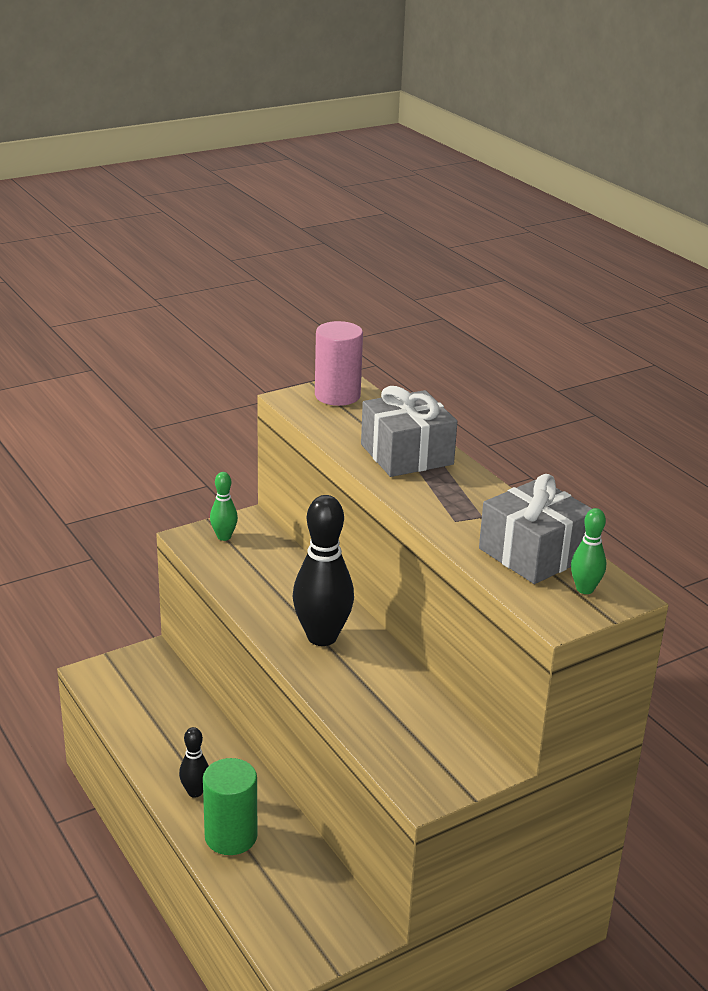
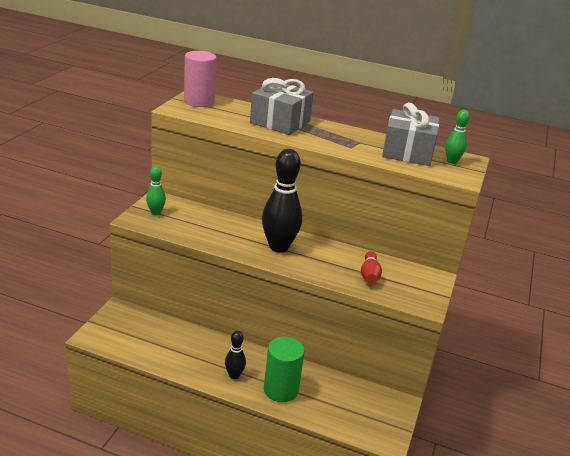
camera: 40 degrees left, 0 degrees up
none -> red bowling pin [361,251,382,283]

